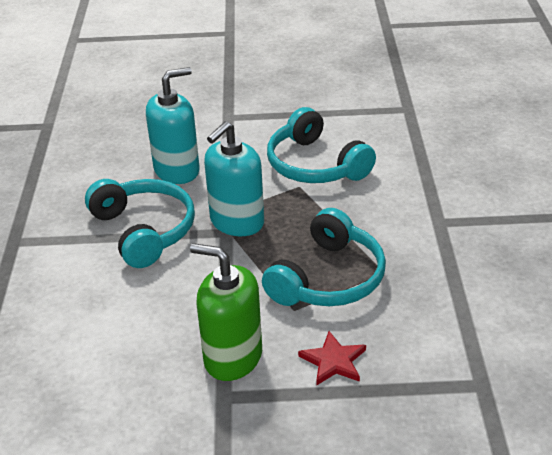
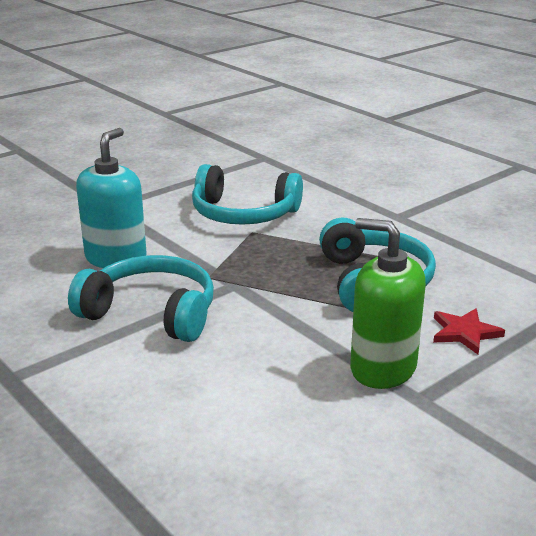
camera: 40 degrees left, 10 degrees down
green soap dispenser [190,243,262,381] -> green soap dispenser turned 45 degrees clockwise [350,218,426,389]
turquoise soap dispenser [204,121,264,236] -> none

